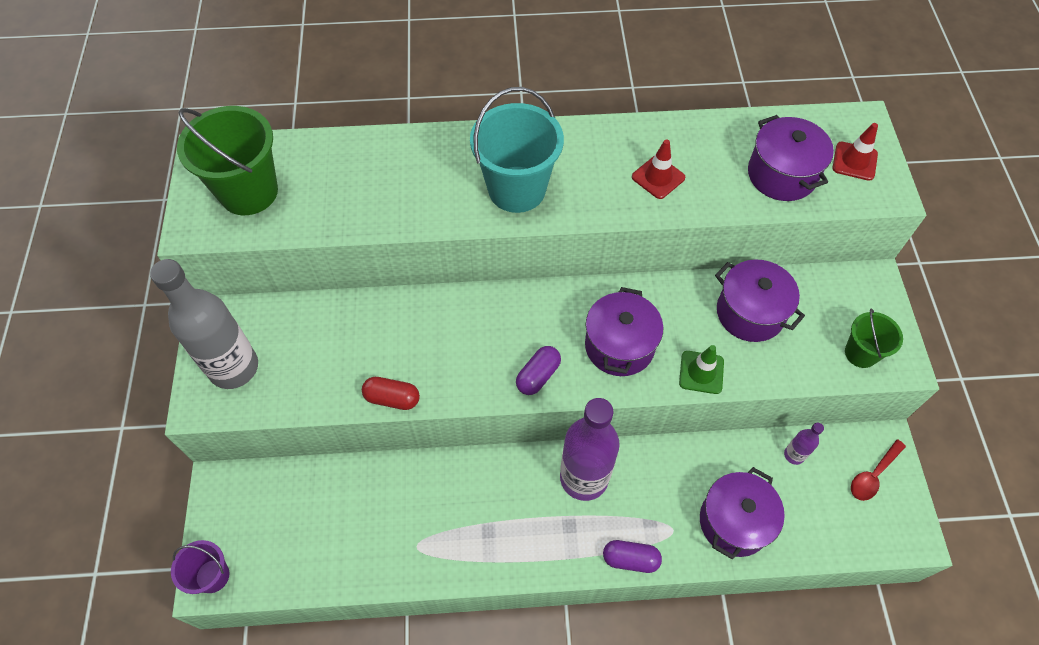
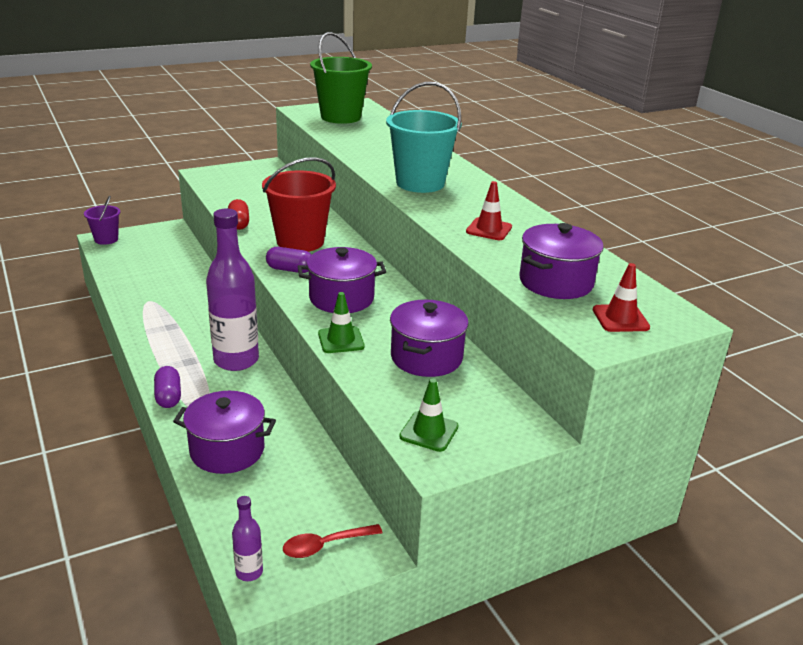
camera: 65 degrees right, 30 degrees down
grey bottle [150,259,258,389] -> none
purple bottle [784,423,824,465] -> purple bottle moved to [232,496,263,581]
green bucket [845,308,903,368] -> green traffic cone [399,378,459,452]
red spoon [851,439,906,501] -> red spoon turned 45 degrees counterclockwise [283,524,383,558]
none -> red bucket [262,157,336,252]

